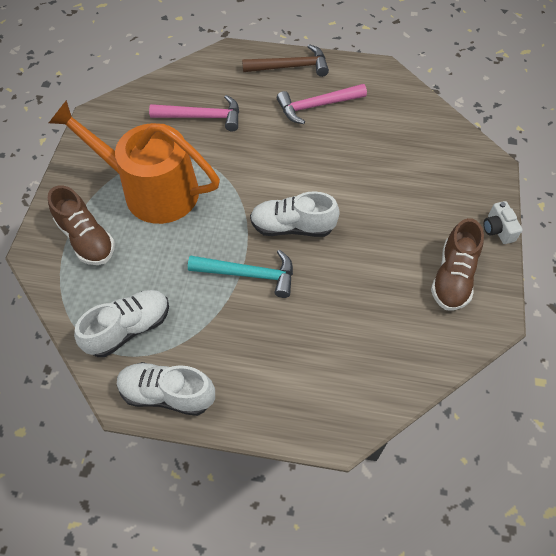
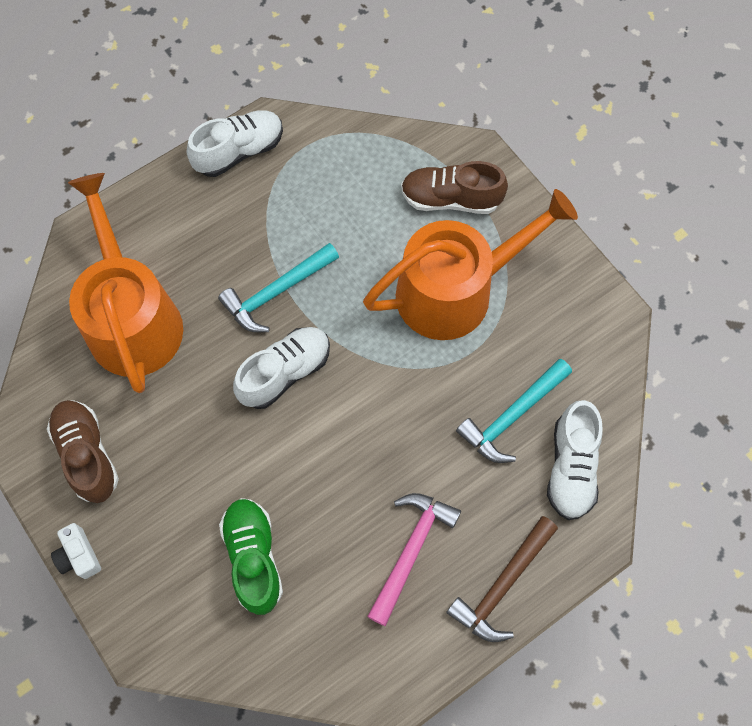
camera: 135 degrees right, 10 degrees up
white shoe [74,290,169,357] -> white shoe moved to [547,400,603,520]
pink hammer [149,95,239,131] -> turquoise hammer [456,359,572,463]
white camera [483,201,523,244] -> white camera turned 150 degrees counterclockwise [51,523,101,579]
none -> orange watering can [68,173,183,393]
none -> green shoe [219,498,283,615]

